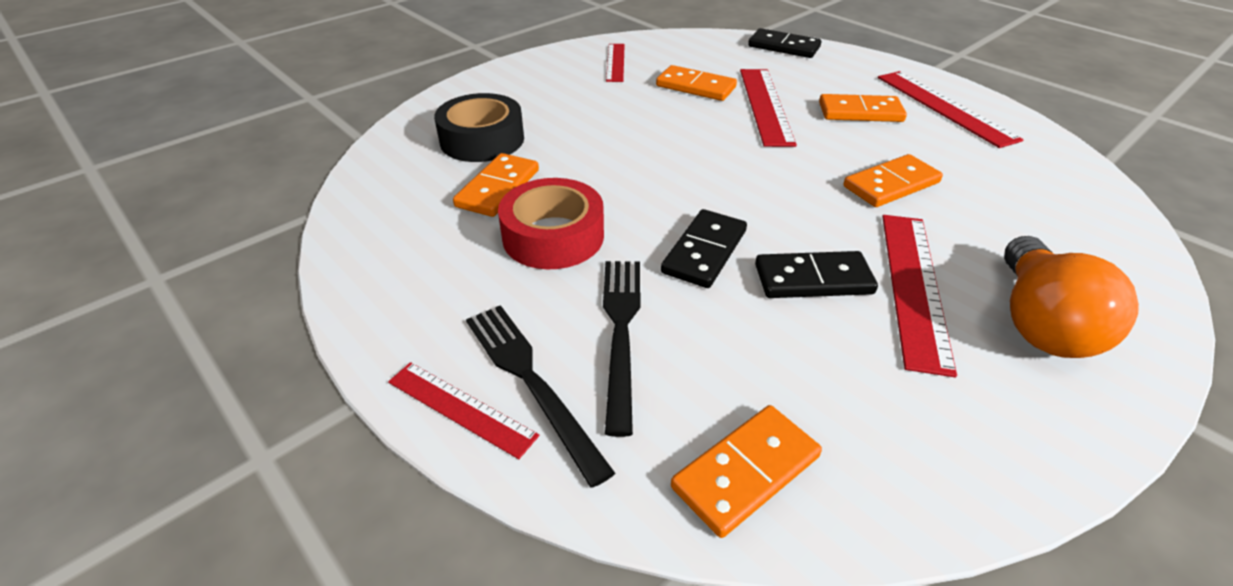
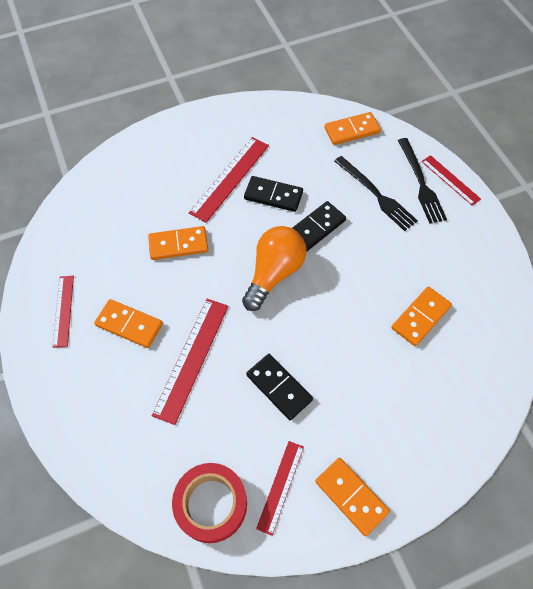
camera: 160 degrees left, 20 degrees up
black tape [434,93,524,162] -> none
red tape [498,178,604,269] -> red tape moved to [172,463,247,543]
black fork [603,261,640,437] -> black fork turned 60 degrees counterclockwise [334,156,418,231]
orange domino [656,65,737,101] -> orange domino moved to [315,458,390,536]
black domino [748,28,821,58] -> black domino moved to [246,354,313,420]
red ruler [878,71,1023,148] -> red ruler [52,276,74,348], size x0.61
orange light bulb [1004,236,1139,358] -> orange light bulb moved to [242,226,307,311]

